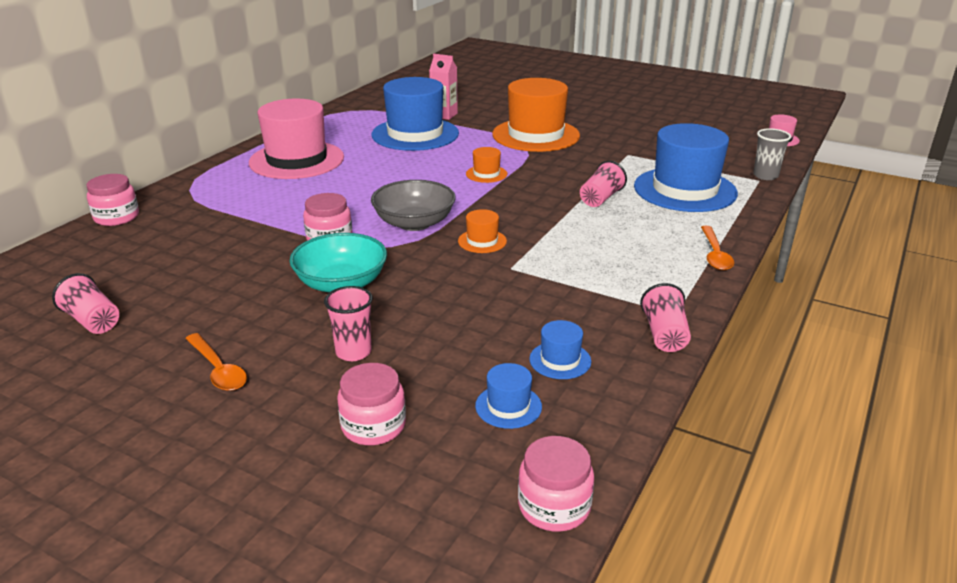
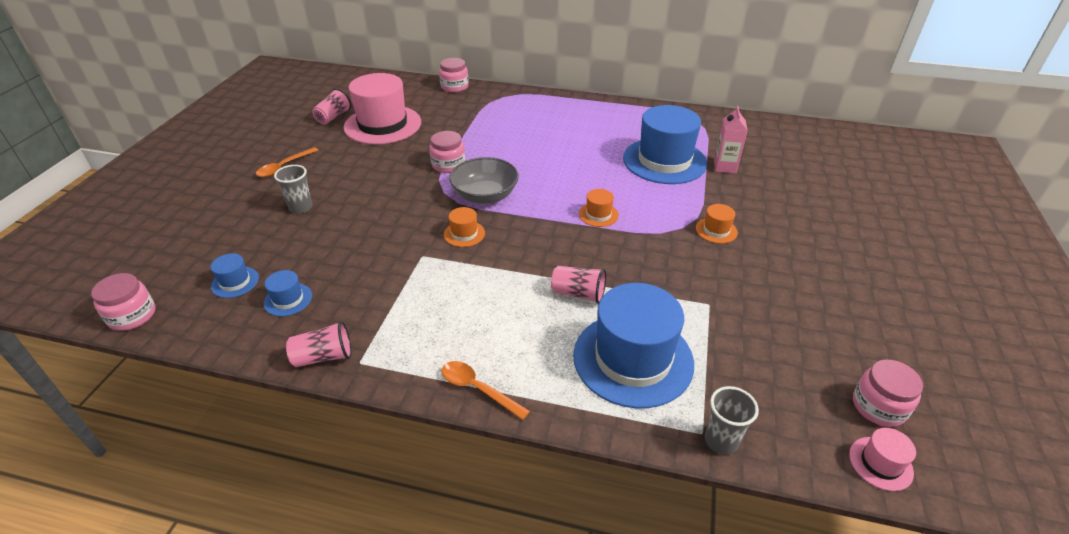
camera: 75 degrees right, 10 degrees up
pink hat [249,99,344,179] -> pink hat moved to [344,73,421,145]
turquoise bowl [290,233,387,292] -> none
pink cup [324,286,373,361] -> grey cup [274,165,313,214]
pink jar [337,363,406,445] -> pink jar moved to [853,360,923,427]
orange hat [492,78,580,152] -> orange hat [696,204,738,244], size x0.43
orange spoon [701,226,734,271] -> orange spoon turned 45 degrees clockwise [441,361,530,420]

